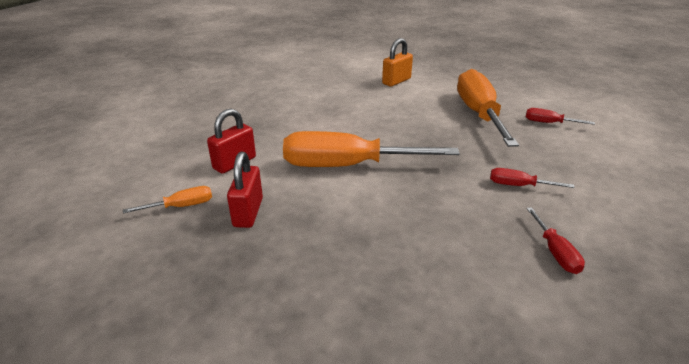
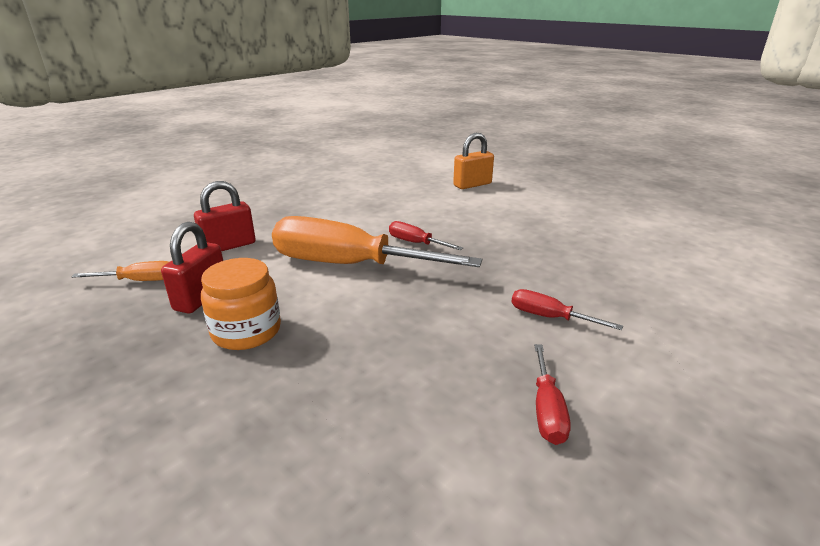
camera: 15 degrees right, 5 degrees down
orange screwdriver [457,69,519,147] -> none
red screwdriver [526,108,595,125] -> red screwdriver moved to [389,221,463,250]
none -> orange jar [201,258,281,350]

